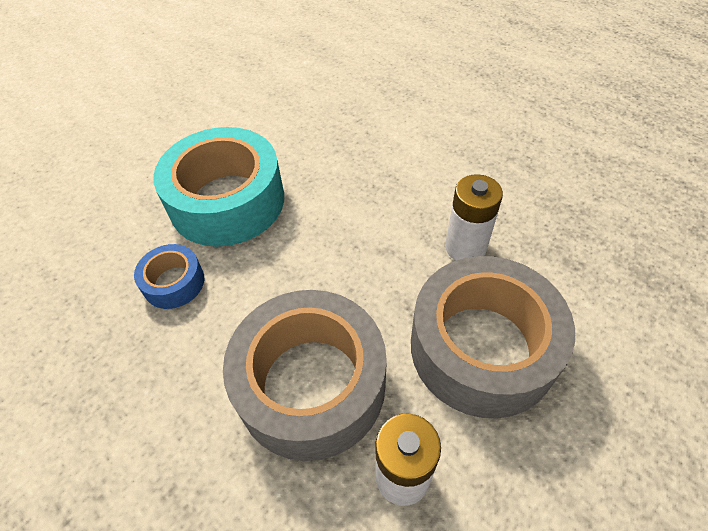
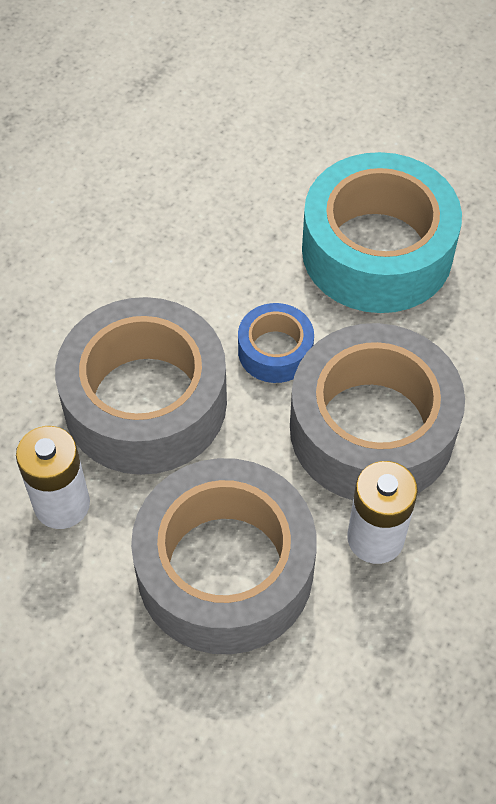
camera: 75 degrees right, 5 degrees up
blue tape [134,244,204,309] -> blue tape moved to [238,303,314,383]
none -> grey tape [290,323,465,500]

